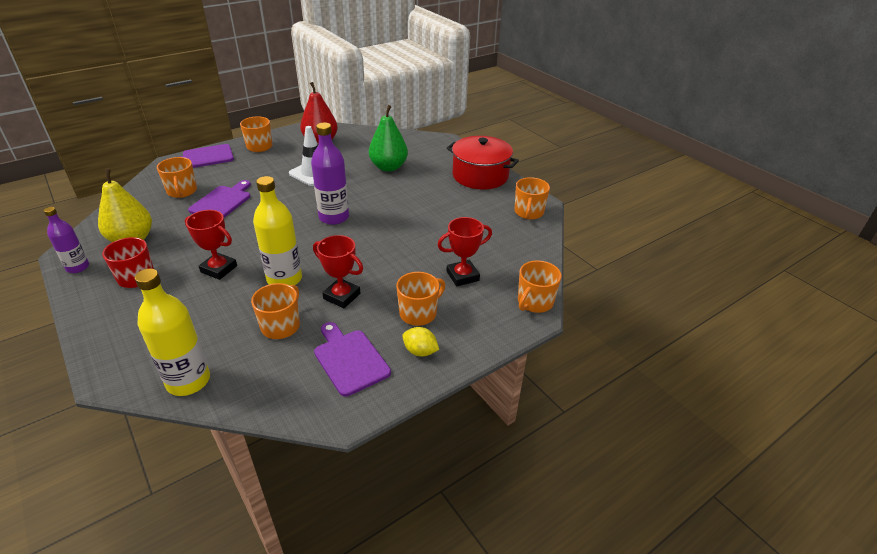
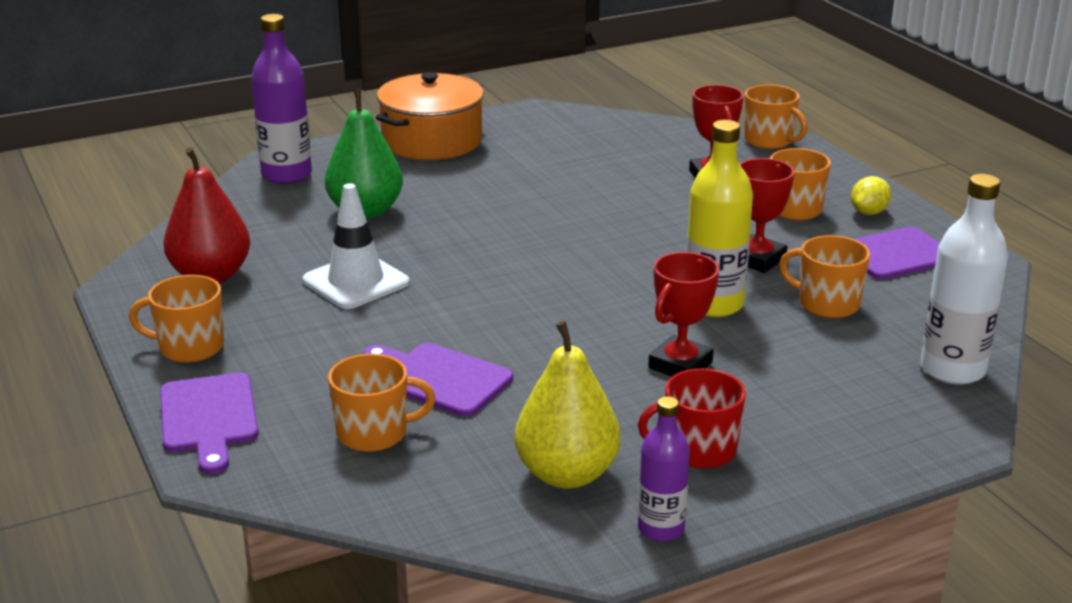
camera: 80 degrees left, 10 degrees down
yellow bottle [135,269,210,396] -> white bottle [921,174,1008,385]
purple bottle [311,122,349,225] -> purple bottle moved to [251,14,312,184]
red pot [447,136,519,189] -> orange pot [376,72,484,160]
orange mug [515,177,550,220] -> none

